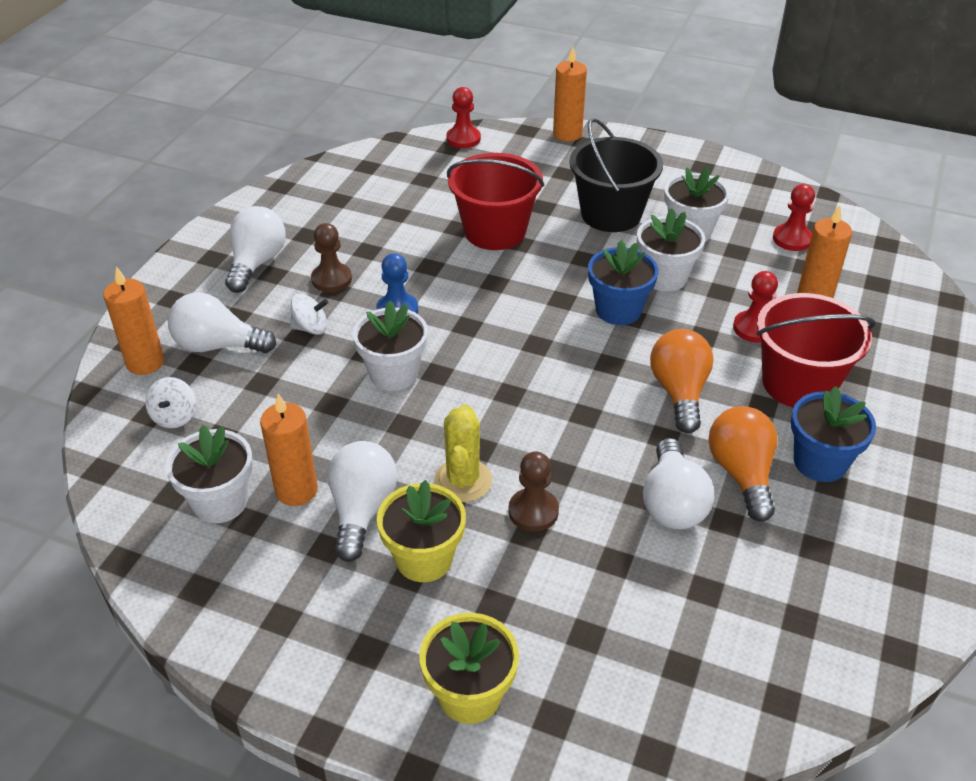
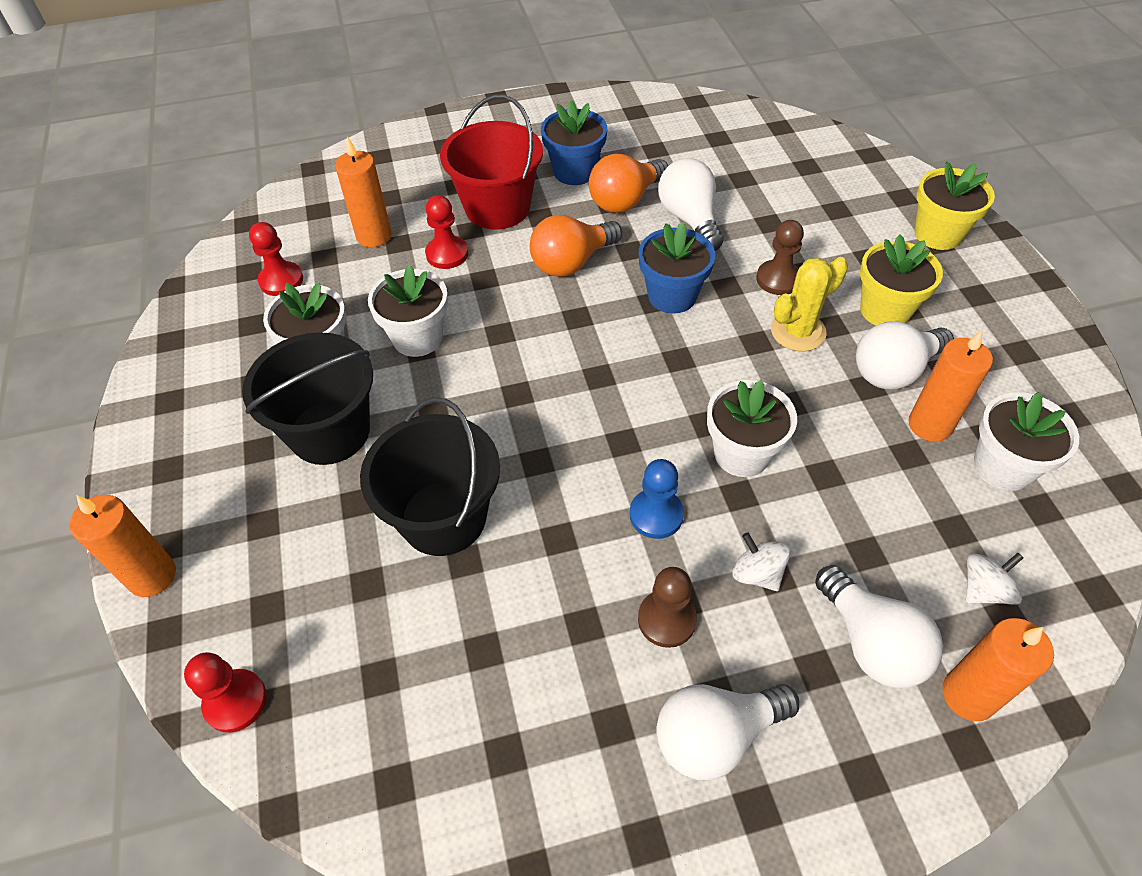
camera: 125 degrees left, 10 degrees up
red bucket [447,153,544,250] -> black bucket [360,397,500,556]
blue flower pot [588,240,659,325] -> blue flower pot moved to [639,222,715,314]
white light bulb [643,438,714,529] -> white light bulb turned 75 degrees counterclockwise [658,158,723,251]

